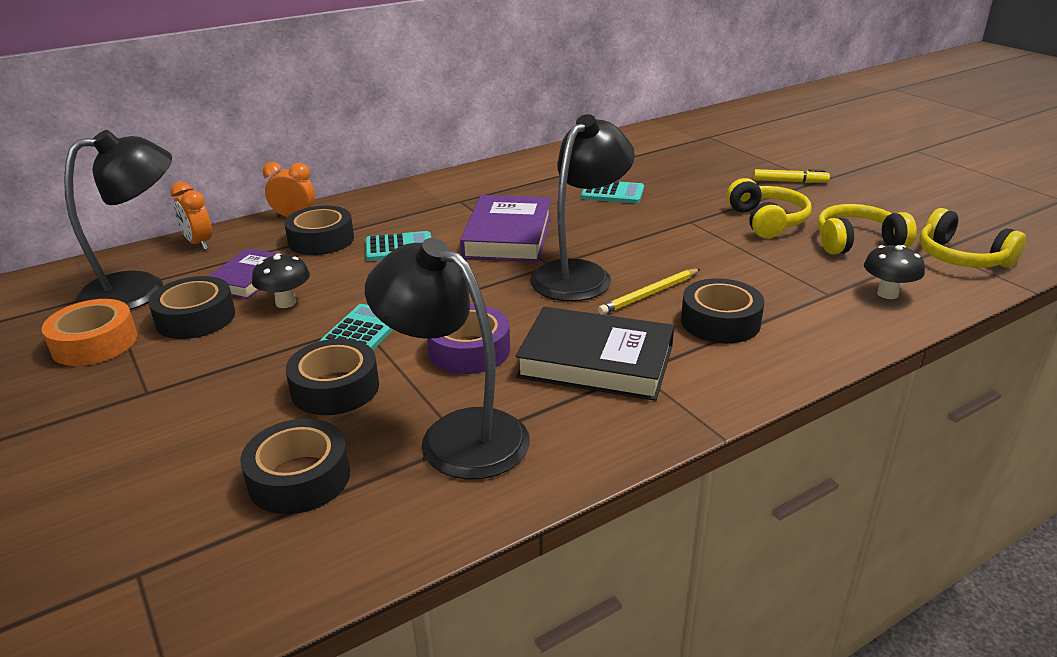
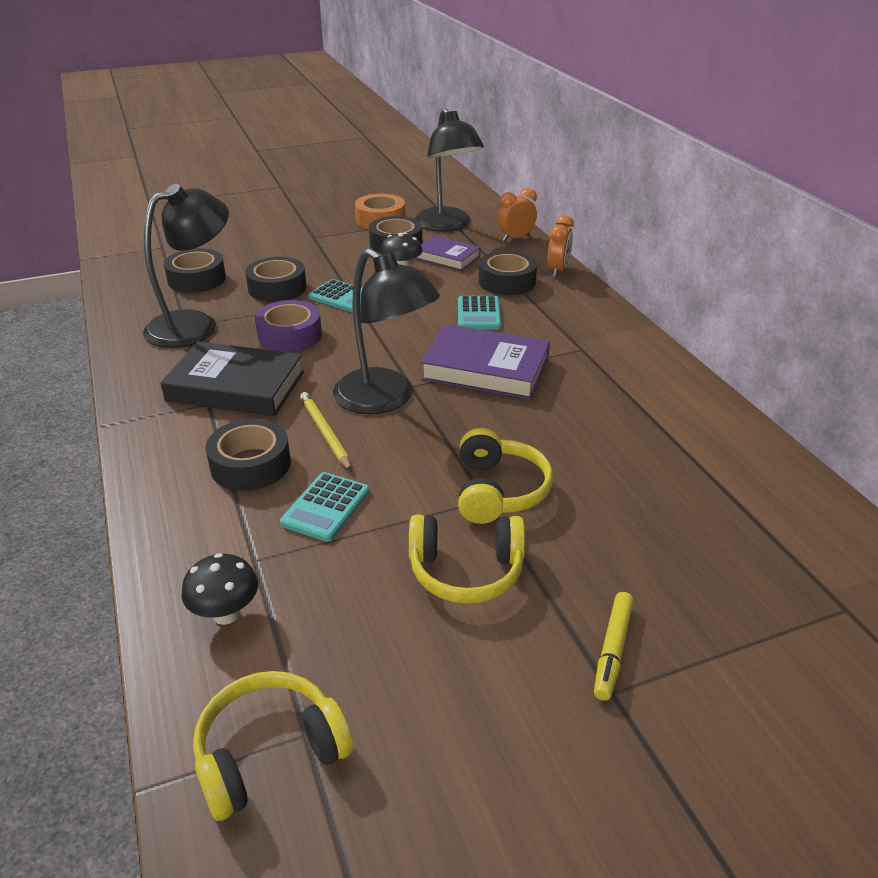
camera: 100 degrees right, 5 degrees up
black book [516,307,674,401] -> black book turned 75 degrees clockwise [161,341,304,416]
turquoise calculator [581,181,644,203] -> turquoise calculator moved to [280,472,370,542]
yellow headphones [818,204,917,255] -> yellow headphones moved to [458,428,553,524]

